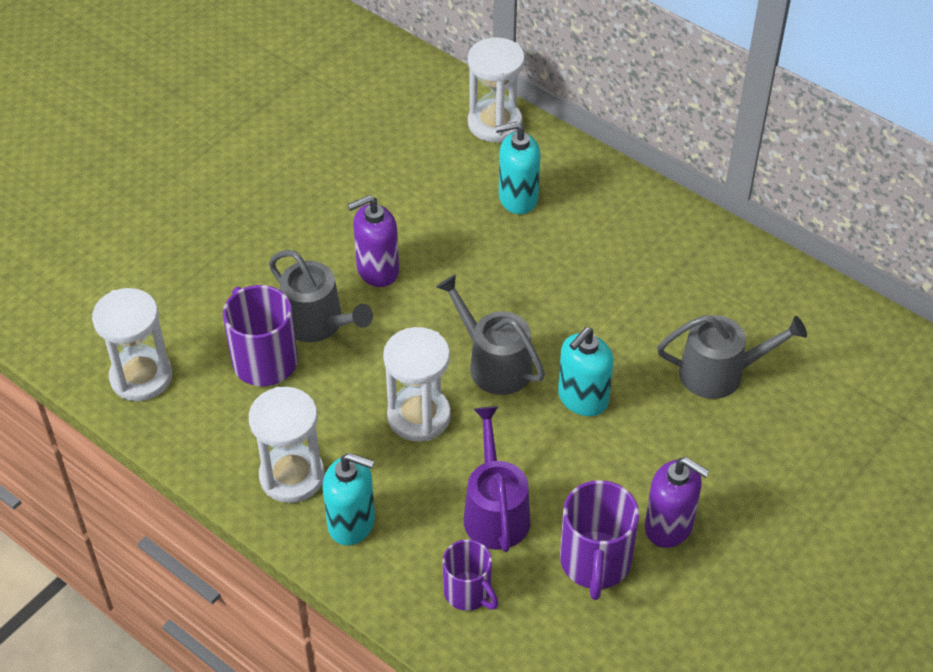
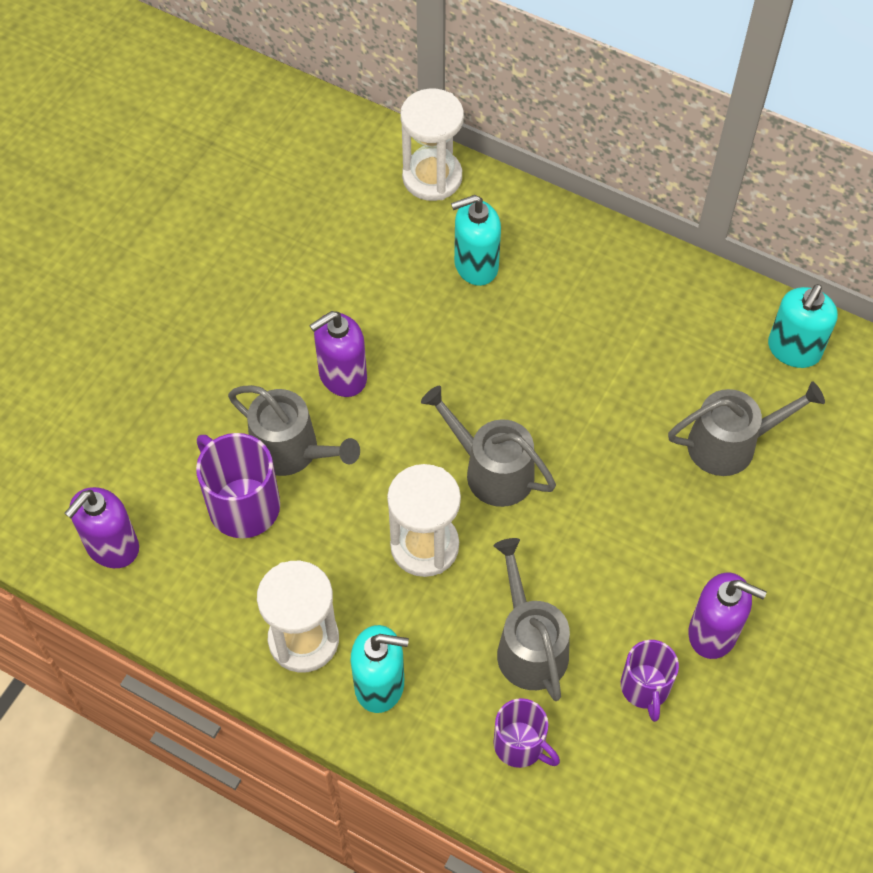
camera: 10 degrees left, 10 degrees up
white hourglass [92,288,172,401] -> purple soap dispenser [64,487,139,568]
purple watering can [464,406,531,552] -> grey watering can [494,538,570,701]
turquoise soap dispenser [558,327,614,416] -> turquoise soap dispenser moved to [768,284,838,368]
purple mug [560,480,639,600] -> purple mug [621,640,679,722], size x0.65

